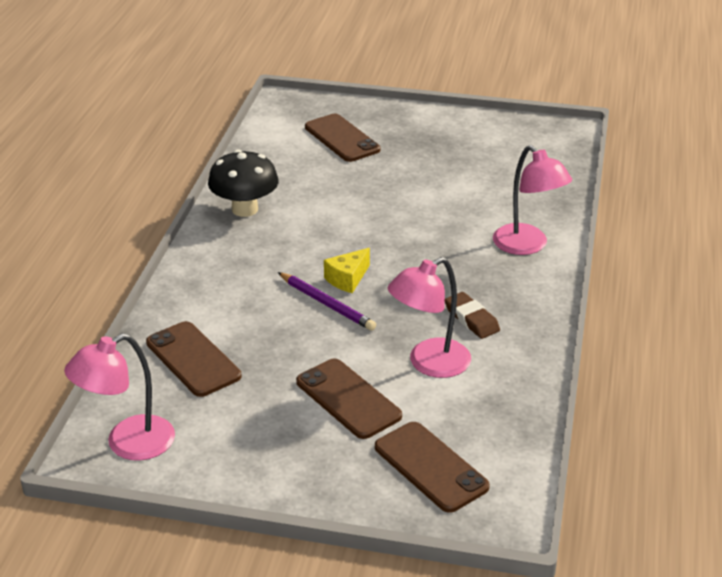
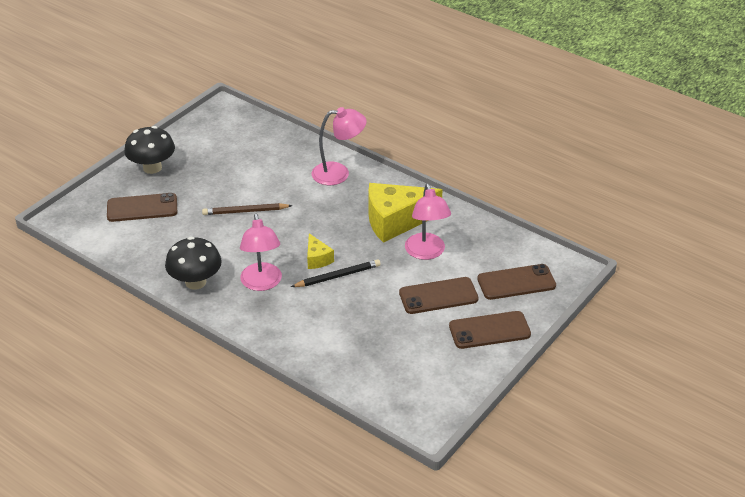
camera: 65 degrees left, 5 degrees up
pink lamp [64,333,175,460] -> pink lamp moved to [240,214,282,291]
brown phone [146,321,241,397] -> brown phone moved to [449,311,531,349]
purple pencil [278,272,376,331] -> black pencil [291,260,381,287]
brown eraser [445,292,500,339] -> yellow cheese [368,183,442,243]
none -> black mushroom [124,126,175,174]
none -> brown pencil [202,203,292,215]

